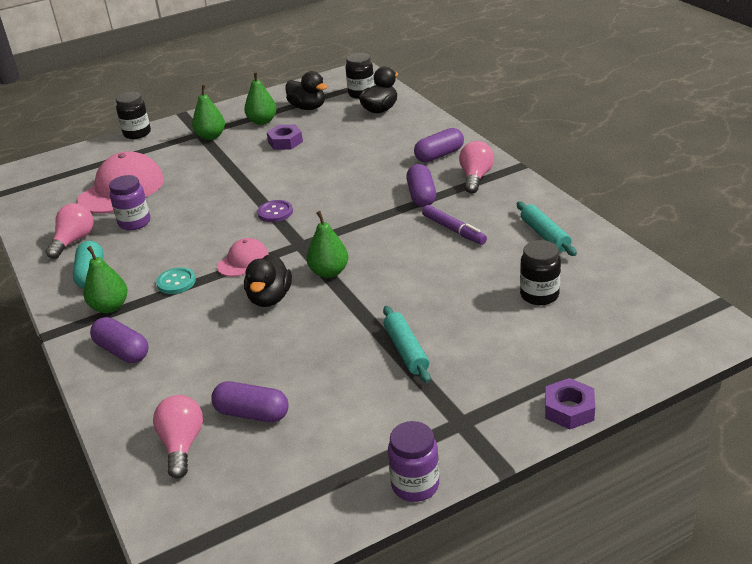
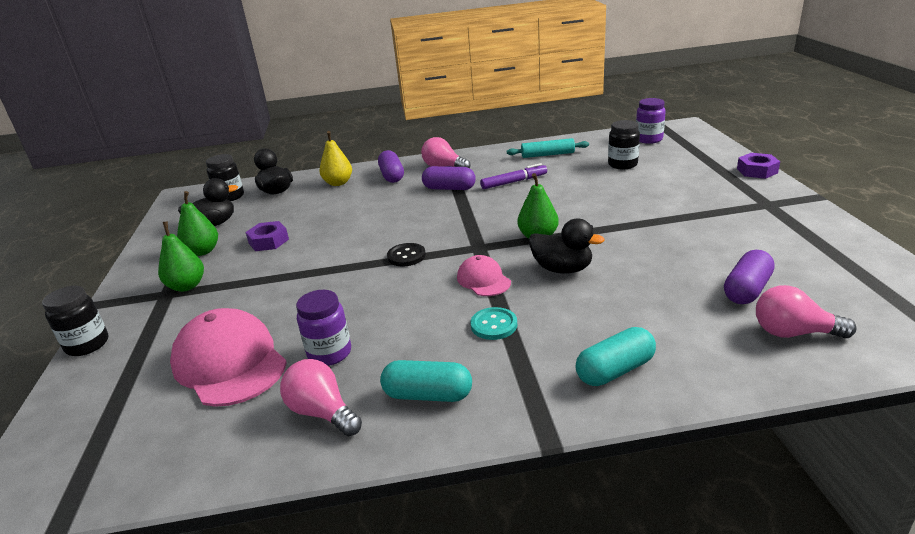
camera: 70 degrees left, 5 degrees down
green pear [83,246,128,313] -> none
purple capsule [90,317,149,363] -> turquoise capsule [575,327,656,386]
purple button [257,200,293,222] -> black button [387,243,426,266]
turquoise rolling pin [383,306,431,383] -> none
purple jar [388,421,439,502] -> purple jar moved to [636,98,666,144]
none -> yellow pear [319,131,352,186]

